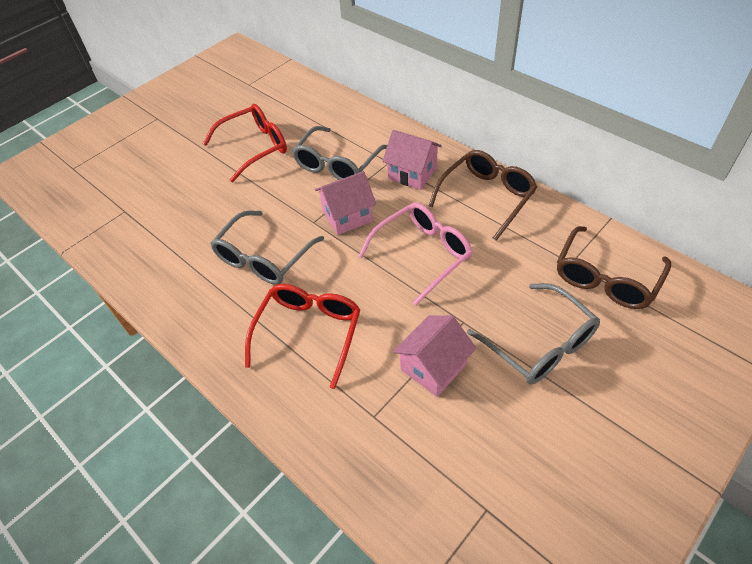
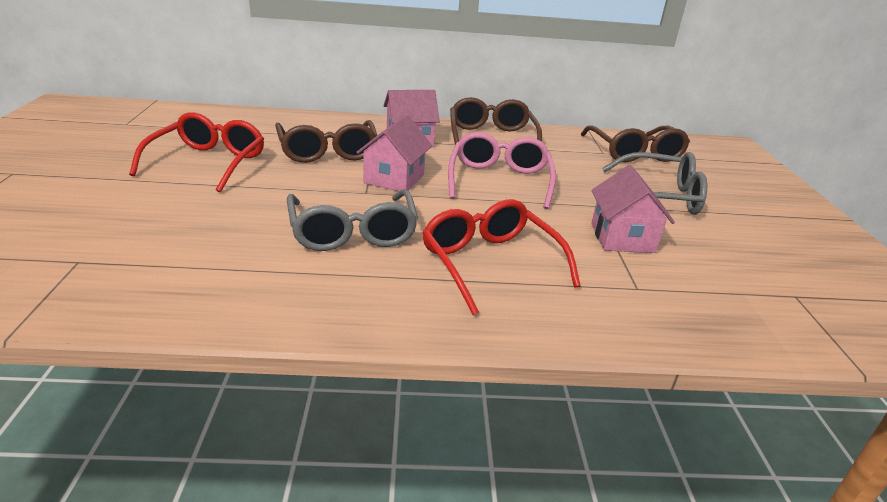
camera: 50 degrees left, 20 degrees down
grey glasses [292,126,387,180] -> brown glasses [275,120,377,163]

